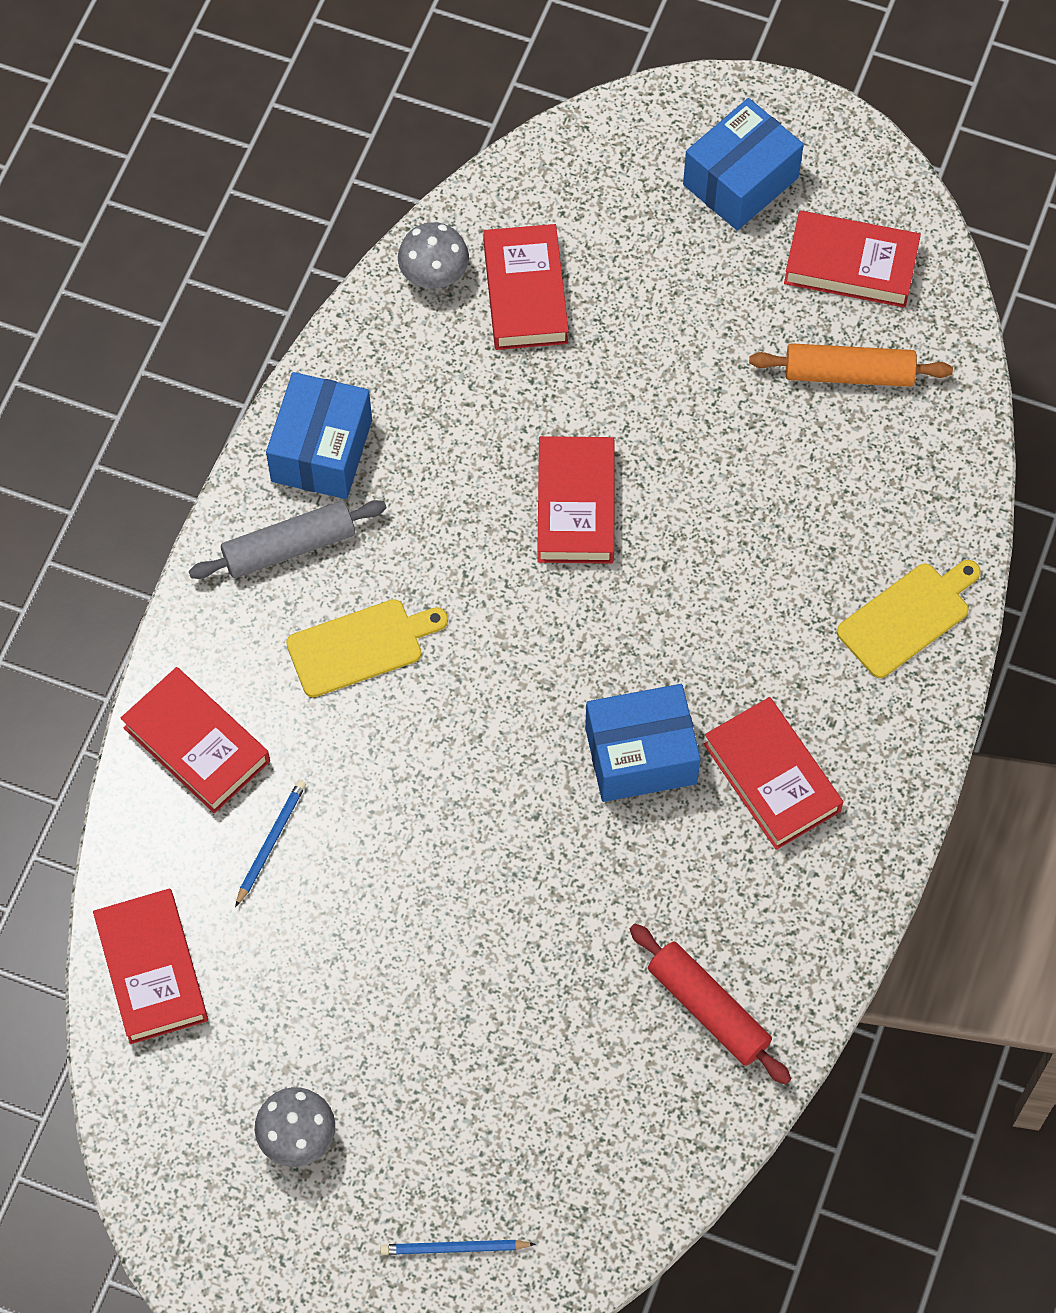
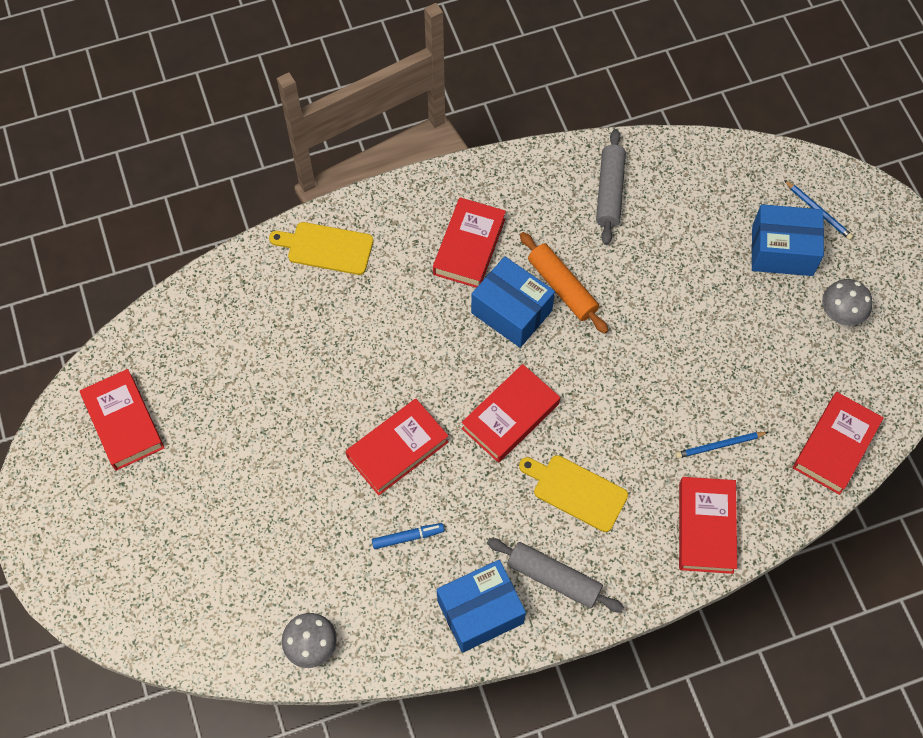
camera: 130 degrees left, 0 degrees up
red book [483,224,569,350] -> red book moved to [461,364,560,463]
red rolling pin [630,924,791,1085] -> grey rolling pin [596,129,626,245]
blue box [683,98,804,231] -> blue box moved to [752,204,824,276]
orange rolling pin [749,343,953,387] -> orange rolling pin moved to [520,232,608,334]
none -> blue marker [372,523,444,549]

